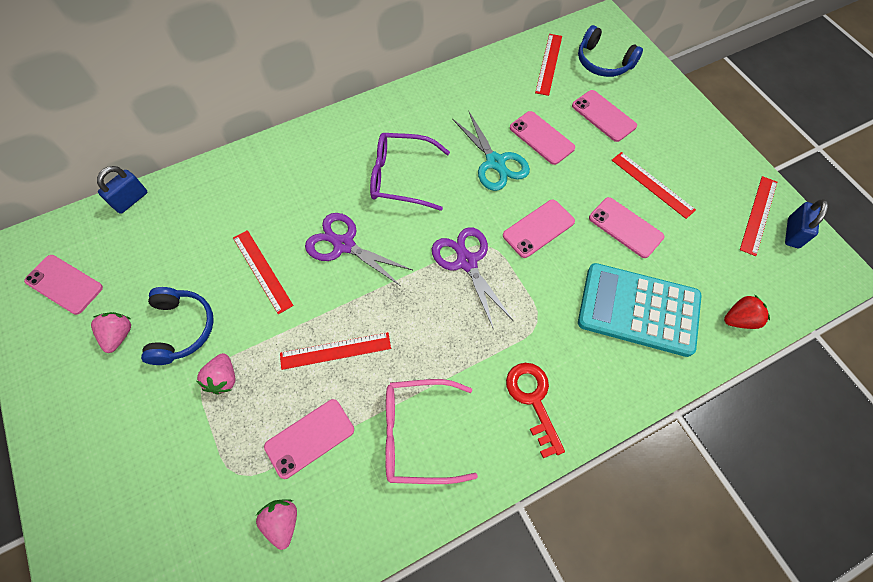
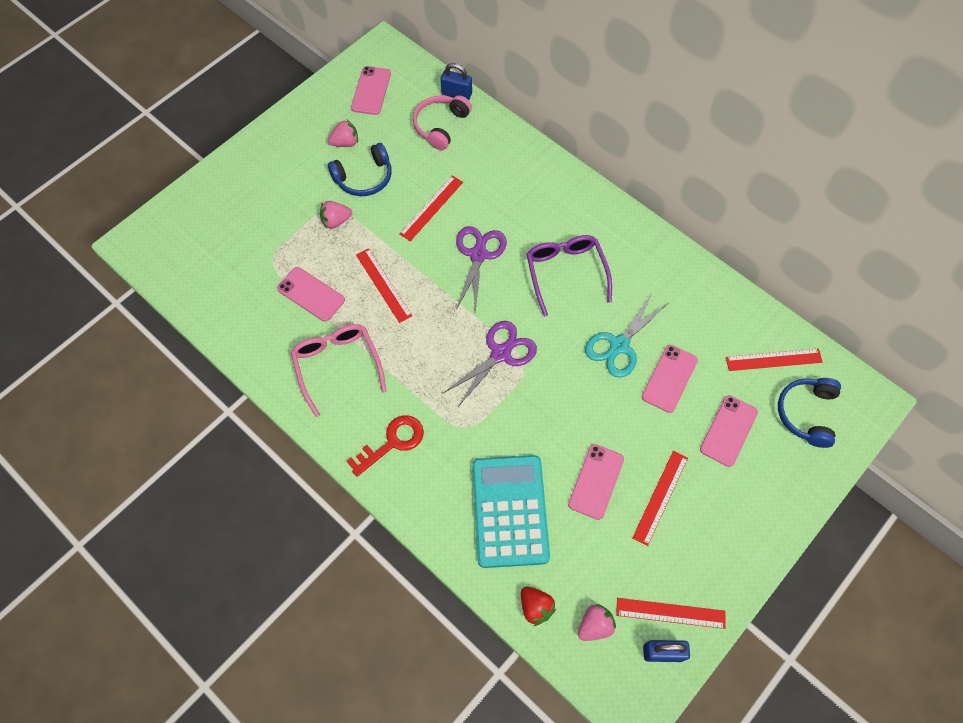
camera: 70 degrees right, 0 degrees up
pink strawberry [256,499,297,550] -> pink strawberry moved to [578,604,616,641]
pink phone [503,200,575,258] -> none
none -> pink headphones [413,95,472,150]

